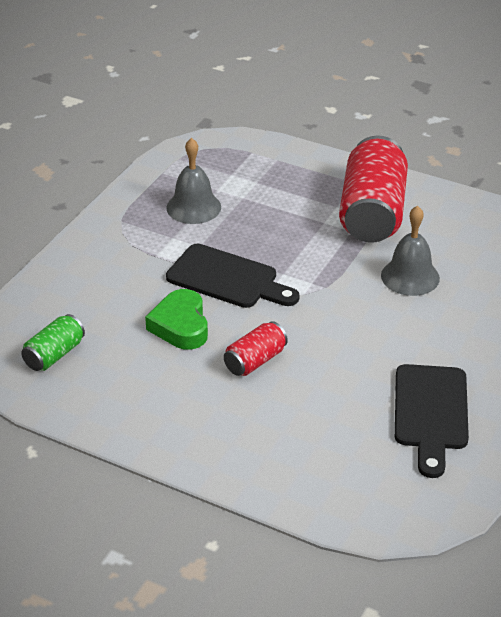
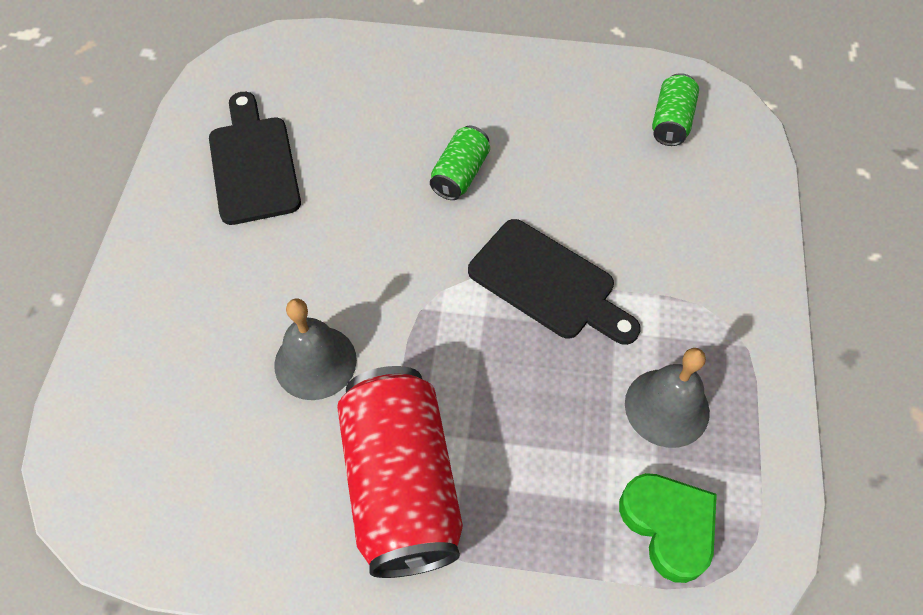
camera: 160 degrees right, 20 degrees up
green heart [145,289,208,350] -> green heart moved to [619,473,717,583]
black cutting board [166,244,300,308] -> black cutting board turned 150 degrees counterclockwise [468,219,641,345]
red can [224,321,288,376] -> green can [430,126,490,200]

